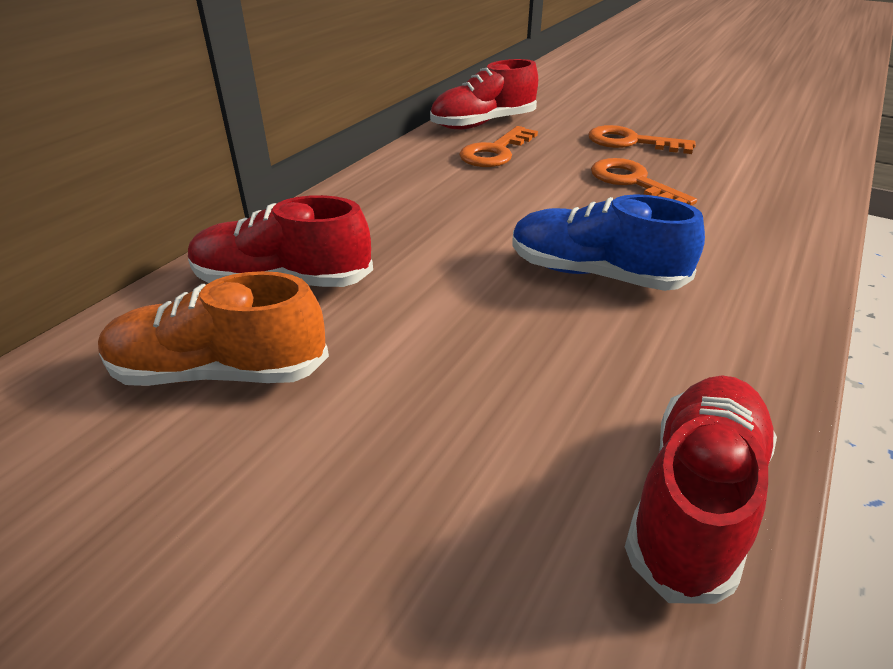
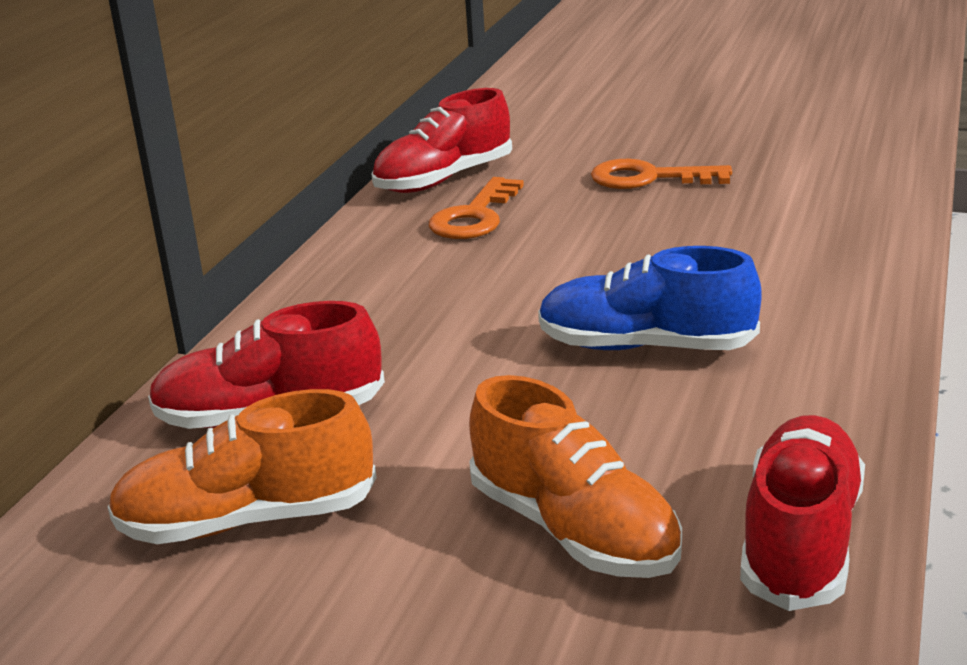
camera: 10 degrees left, 10 degrees down
orange key [591,158,697,206] -> none
none -> orange shoe [469,375,682,578]

